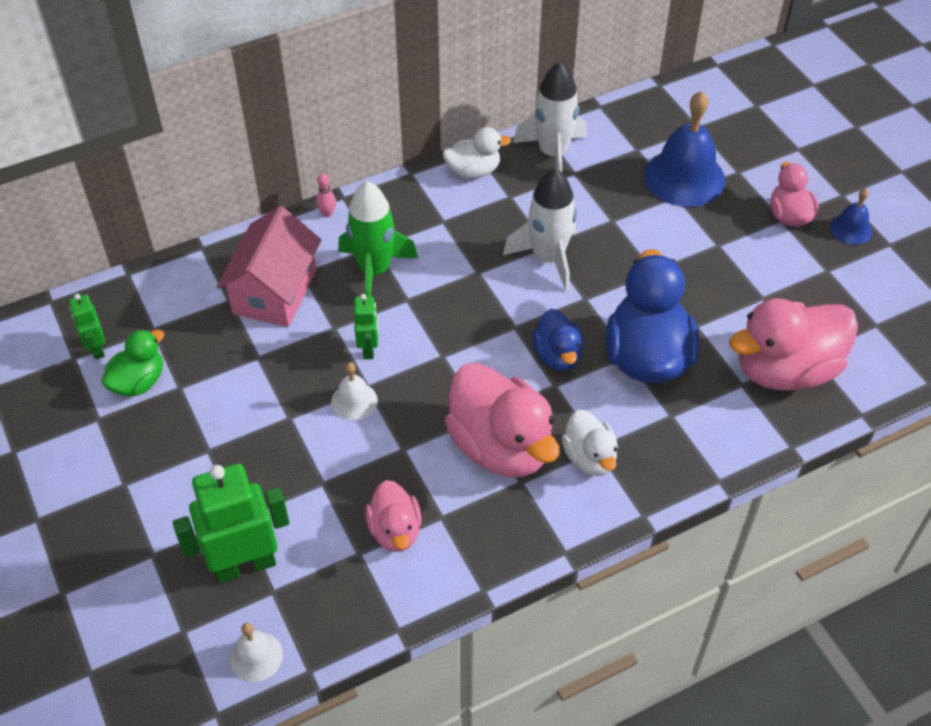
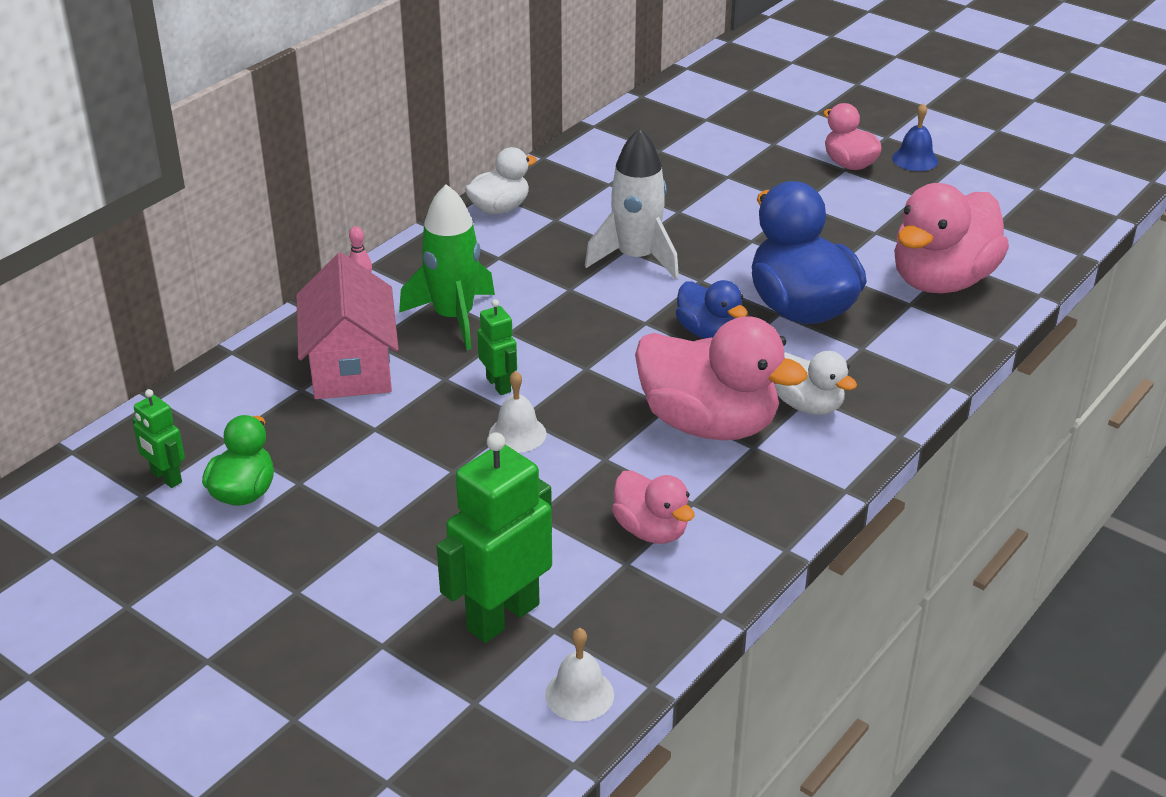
camera: 25 degrees left, 15 degrees down
white rocket [513,62,587,172] -> none
blue bell [644,91,726,207] -> none

